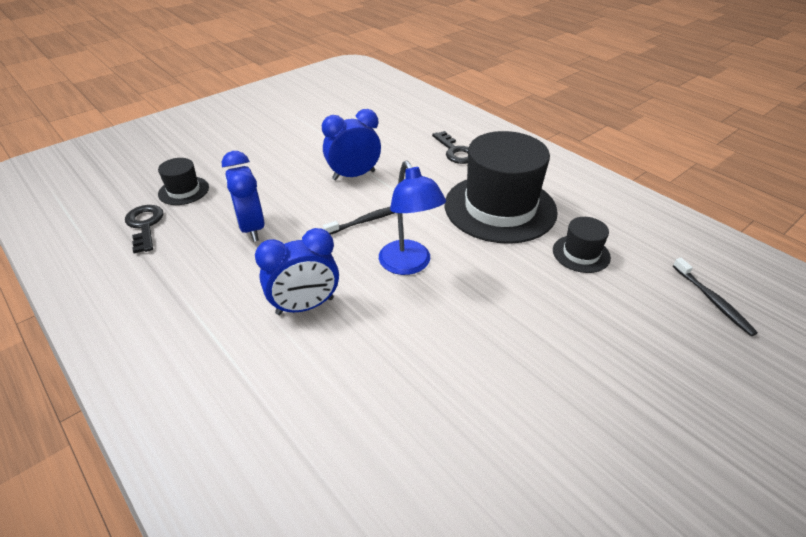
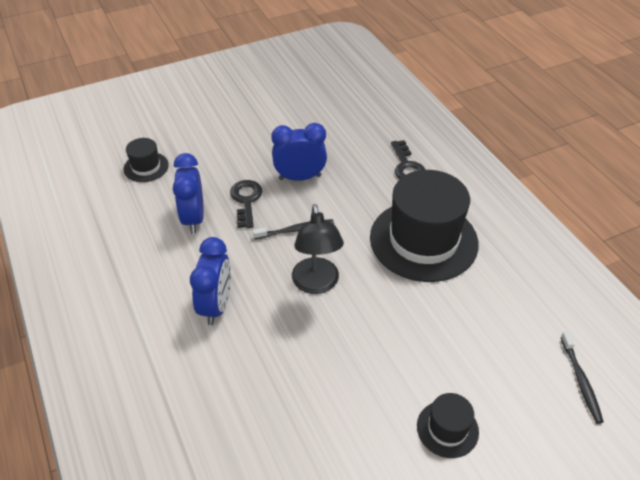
camera: 15 degrees right, 5 degrees up
black key [125,205,164,253] -> black key moved to [230,180,262,228]
blue clock [255,228,339,315] -> blue clock turned 75 degrees counterclockwise [190,237,231,325]
blue lamp [379,161,446,275] -> black lamp [292,204,344,294]
black hat [553,217,611,273] -> black hat moved to [417,393,479,458]

